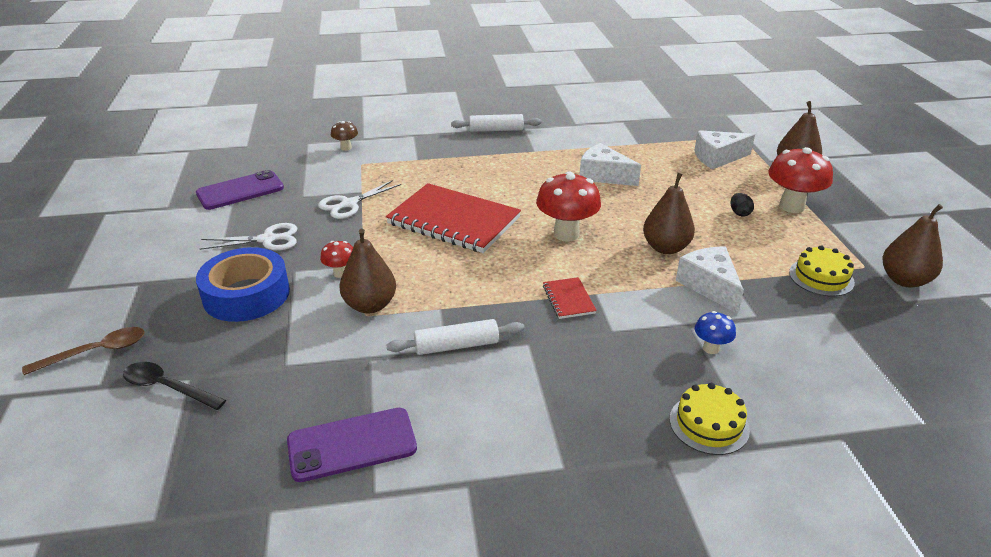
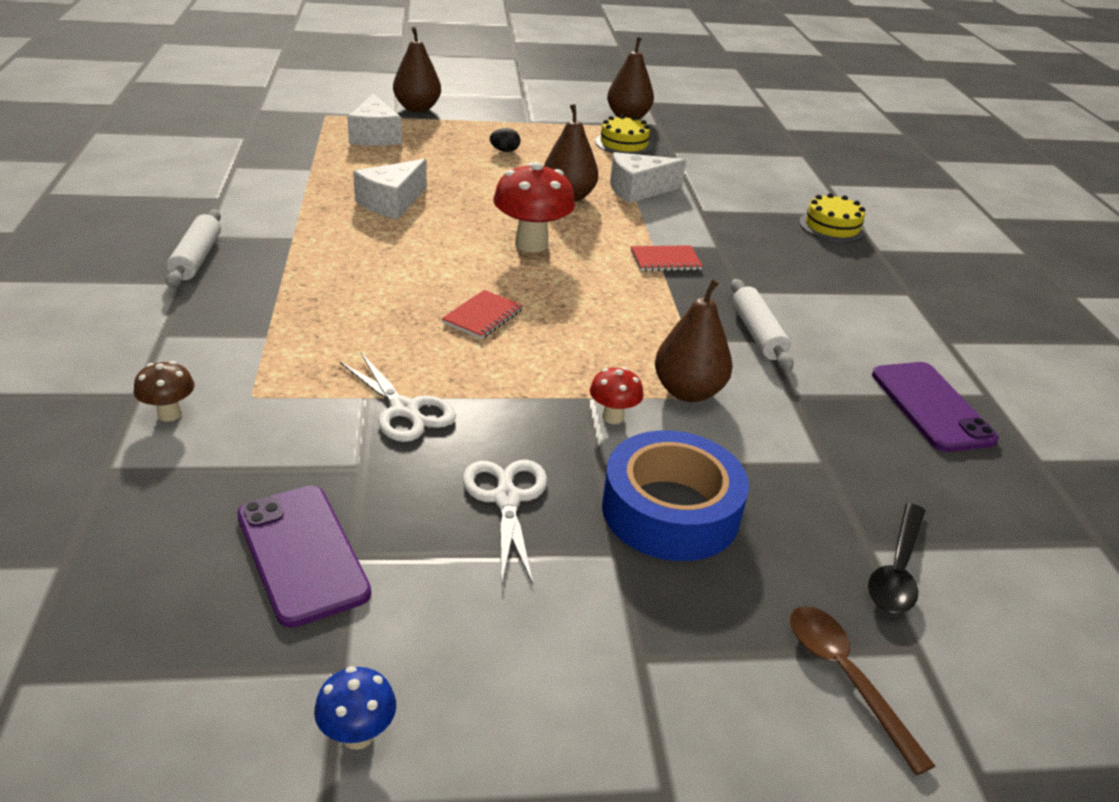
camera: 90 degrees left, 0 degrees up
red notebook [386,183,521,253] -> red notebook [442,290,523,339], size x0.43
blue mushroom [695,311,736,354] -> blue mushroom moved to [314,666,396,750]
red mushroom [768,147,833,213] -> none

